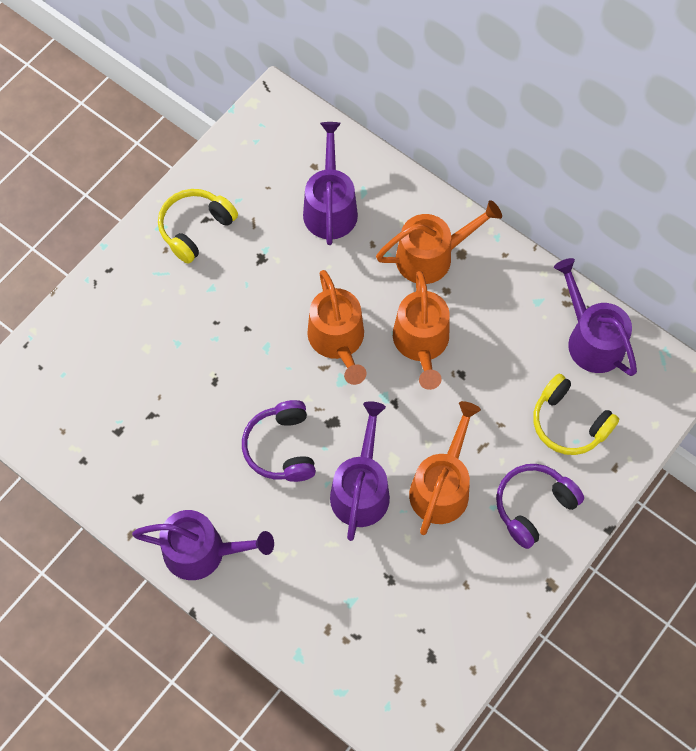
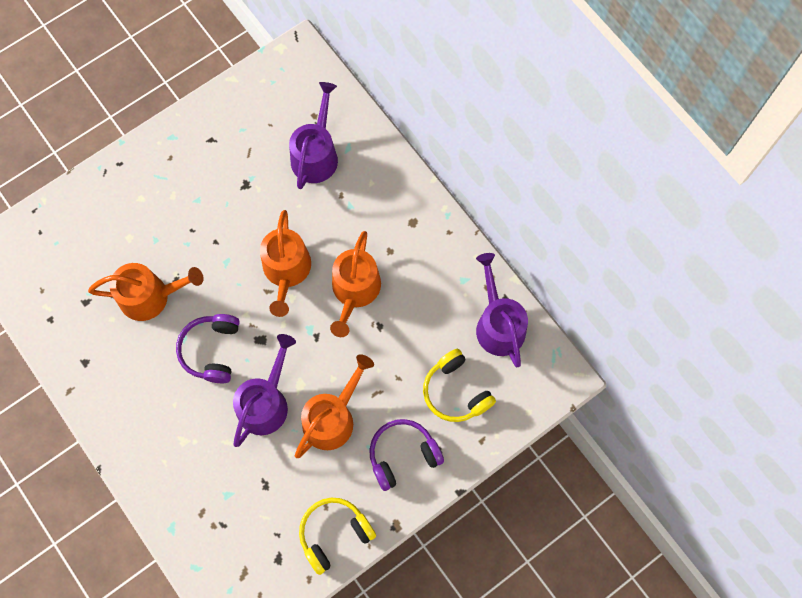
camera: 15 degrees right, 5 degrees up
purple watering can [132,510,274,580] -> none
yellow headphones [158,189,238,264] -> yellow headphones moved to [299,498,376,575]
orange watering can [376,200,502,284] -> orange watering can moved to [88,263,204,321]

